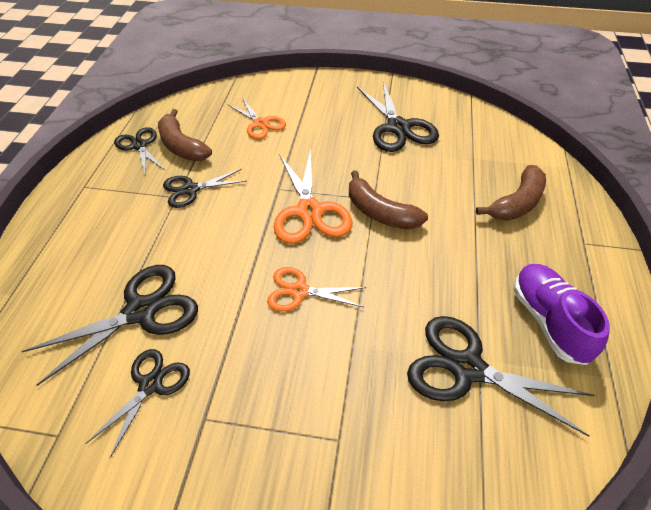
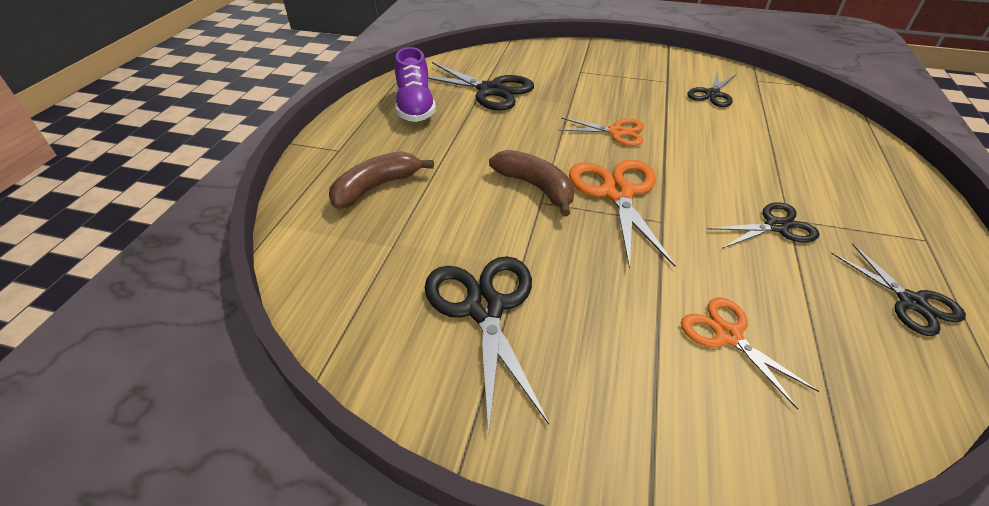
camera: 175 degrees left, 5 degrees down
black scissors [22,265,198,386] -> none
brown banana [158,109,212,161] -> none

